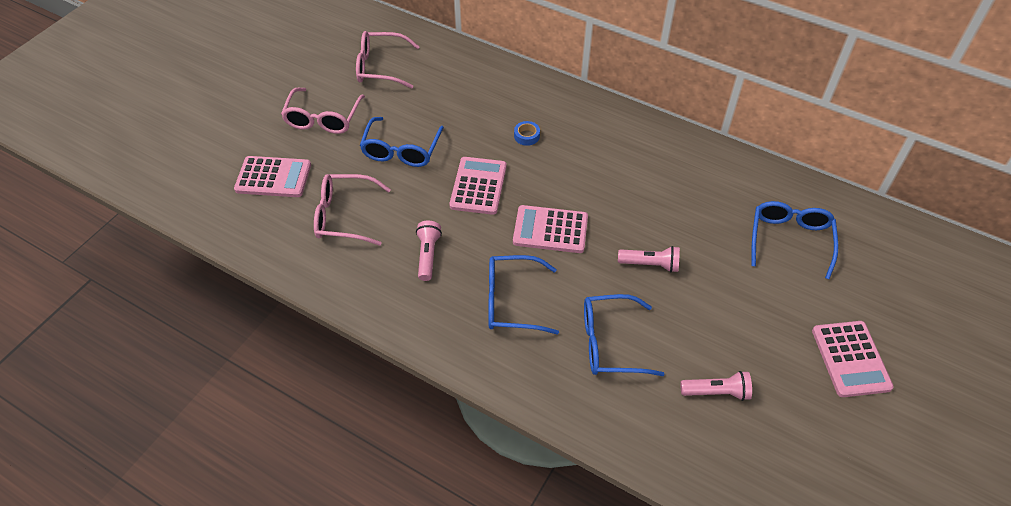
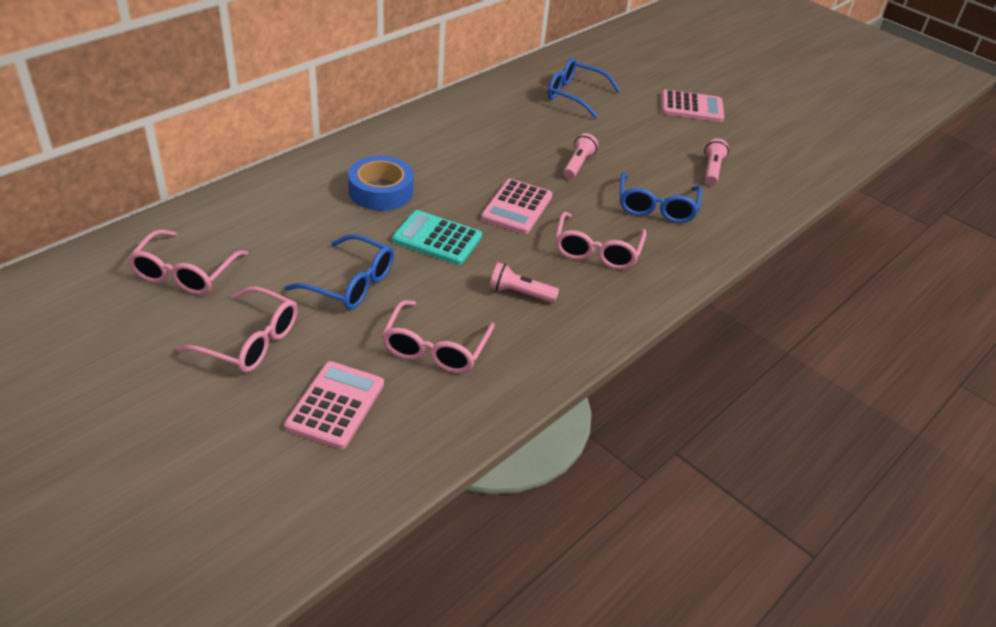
camera: 80 degrees left, 10 degrees down
pink calculator [449,157,506,215] -> turquoise calculator [392,210,482,265]
blue glasses [488,255,559,335] -> pink glasses [555,212,647,269]
blue tape [514,121,540,146] -> blue tape [348,156,413,211], size x2.20

